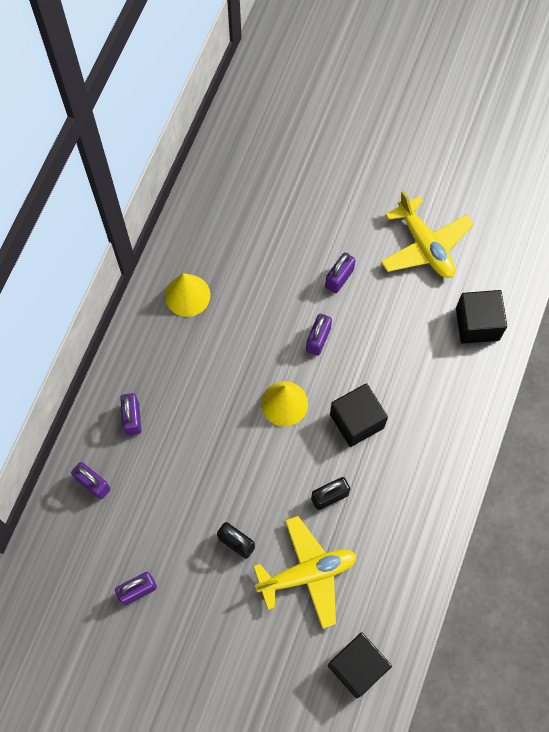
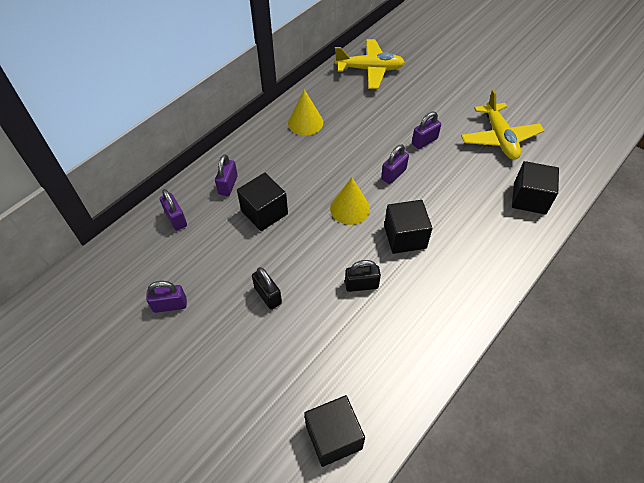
camera: 20 degrees right, 15 degrees down
yellow plane [253,516,357,629] -> yellow plane moved to [335,39,405,89]
none -> black cube [237,173,288,231]

